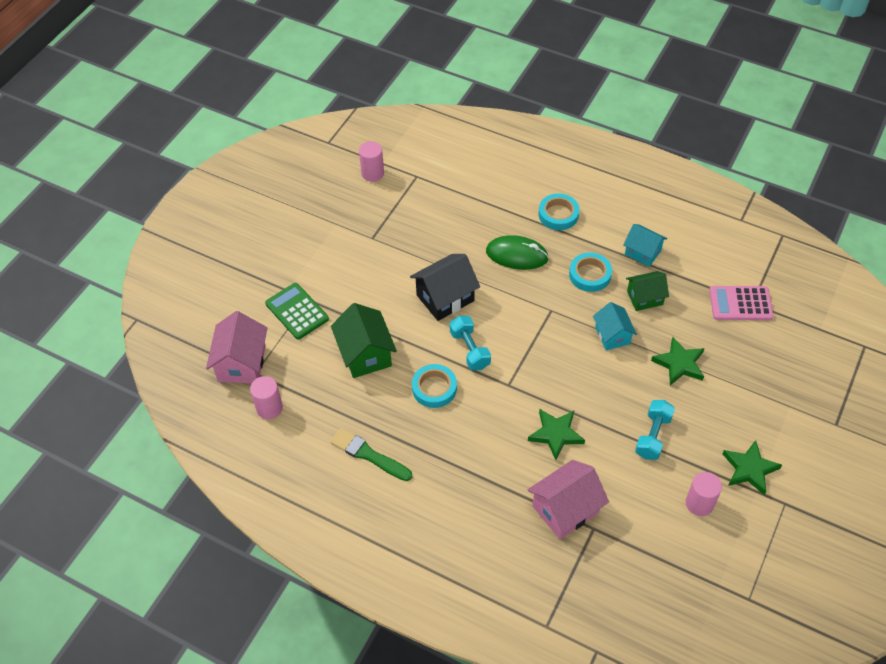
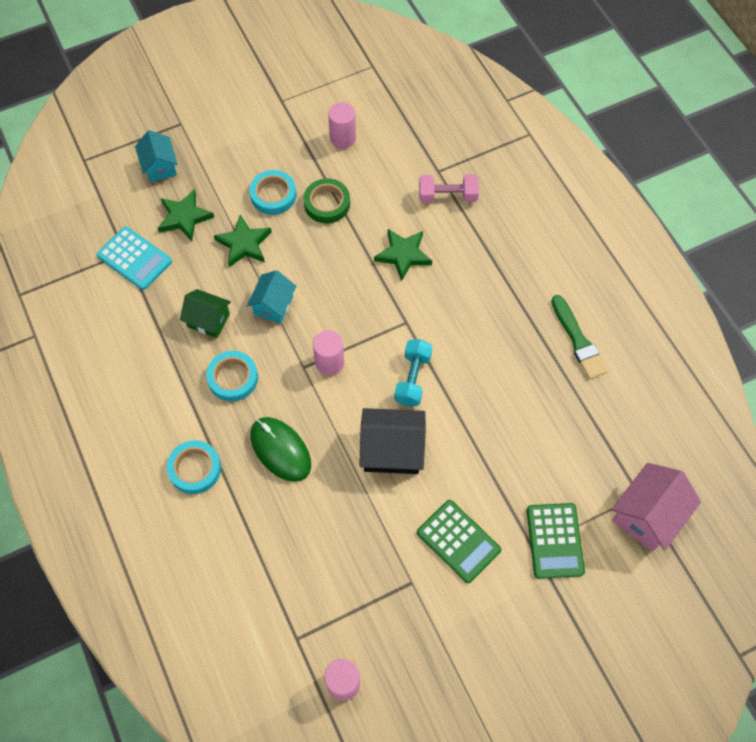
camera: 145 degrees left, 10 degrees up
pink cylinder [250,376,283,419] -> pink cylinder moved to [313,330,344,375]
green house [331,303,397,378] -> none
turquoise tape [412,364,457,408] -> turquoise tape moved to [249,170,296,215]
pink house [528,460,609,539] -> pink dumbbell [419,174,479,203]
turquoise house [623,224,667,267] -> turquoise house moved to [135,130,178,182]
turquoise dumbbell [635,400,675,460] -> green tape [303,178,350,223]
pink calculator [709,286,774,320] -> turquoise calculator [97,227,172,290]
green star [723,440,782,495] -> green star moved to [158,189,214,241]
none -> green calculator [417,500,501,583]

